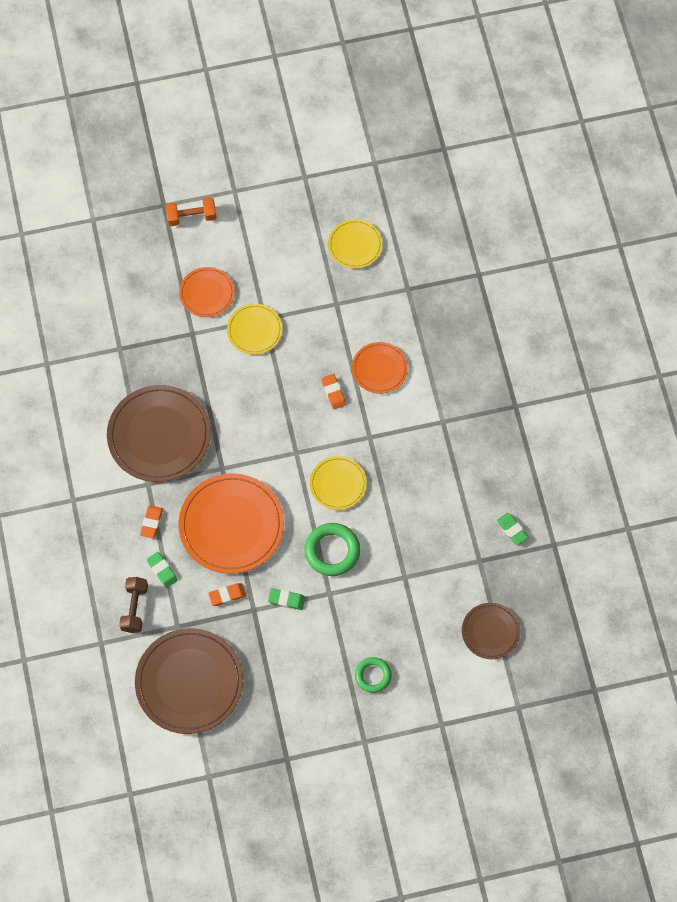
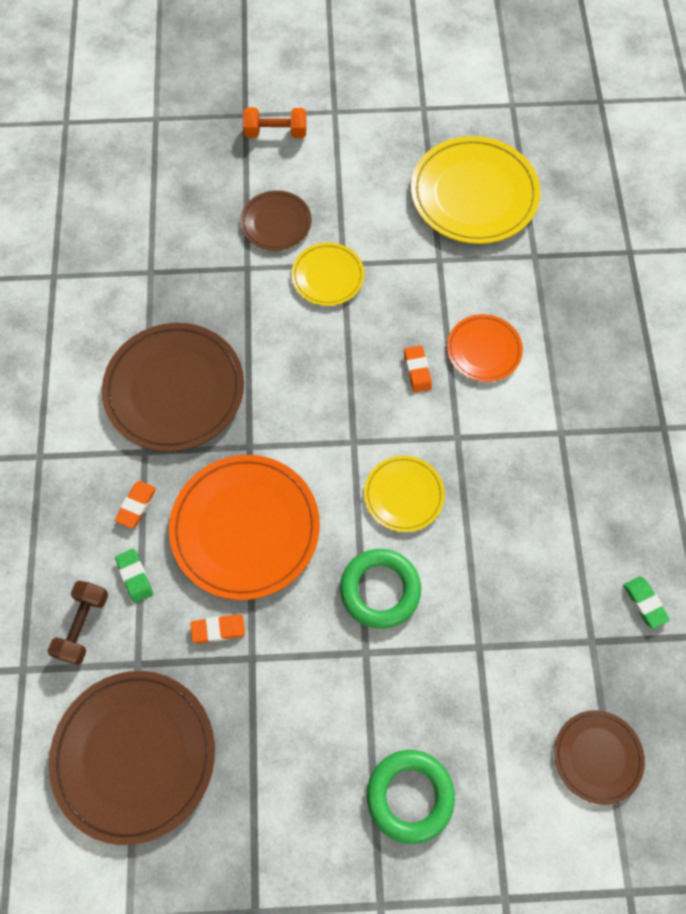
camera: 10 degrees right, 0 degrees up
orange plate [179,267,235,317] -> brown plate [240,190,312,251]
green eraser [268,588,305,610] -> none
yellow plate [328,219,383,269] -> yellow plate [411,136,540,244], size x1.83
green ring [355,657,392,693] -> green ring [367,750,455,844], size x1.55

